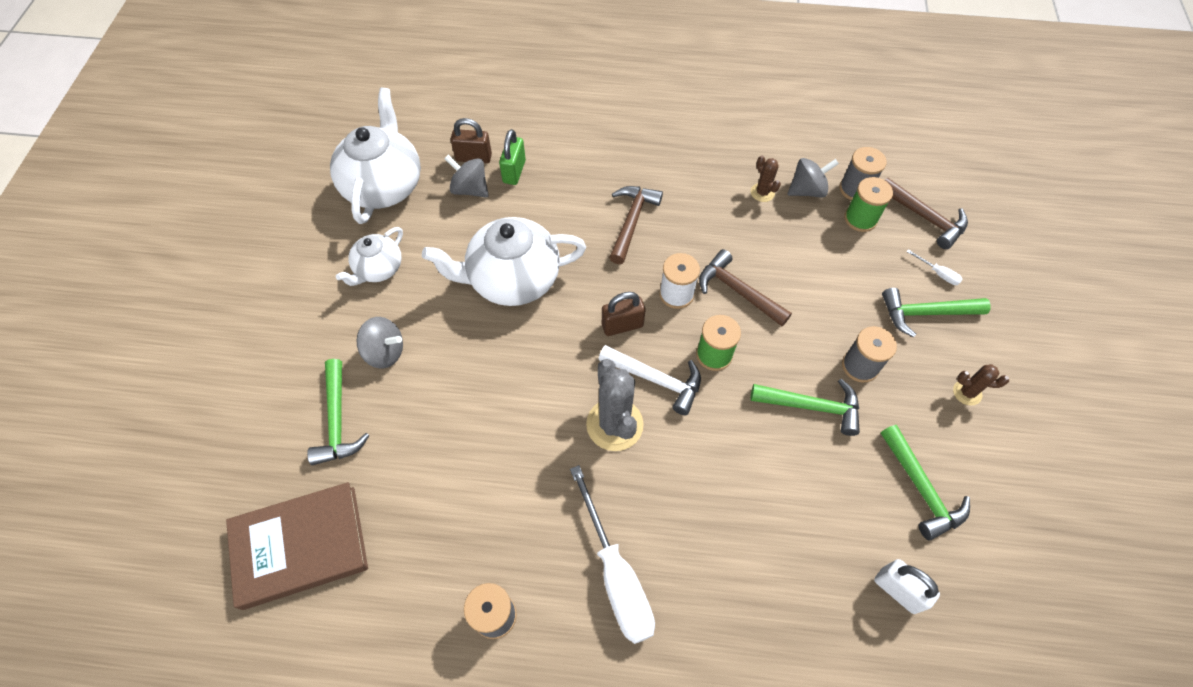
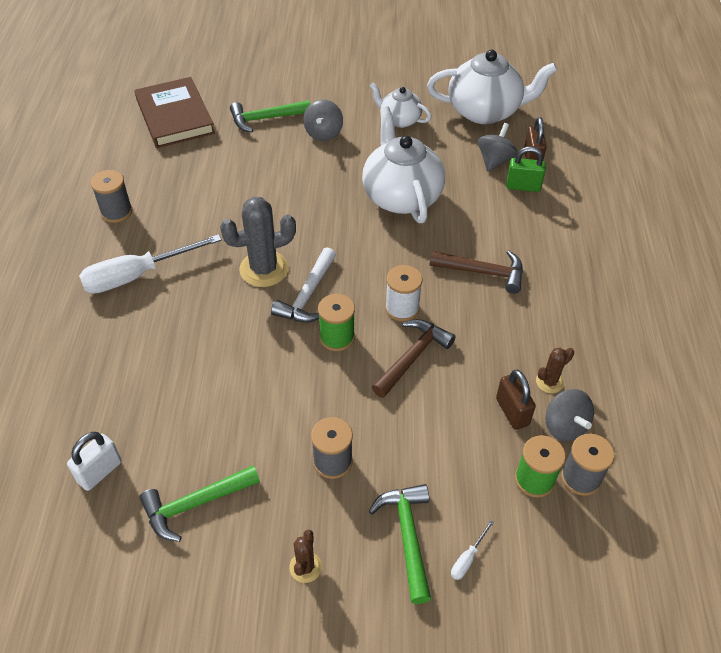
camera: 85 degrees right, 10 degrees down
brown padlock [602,292,645,336] -> brown padlock moved to [496,370,536,430]
green hammer [750,379,860,436] -> none
brown hammer [885,178,968,249] -> none

